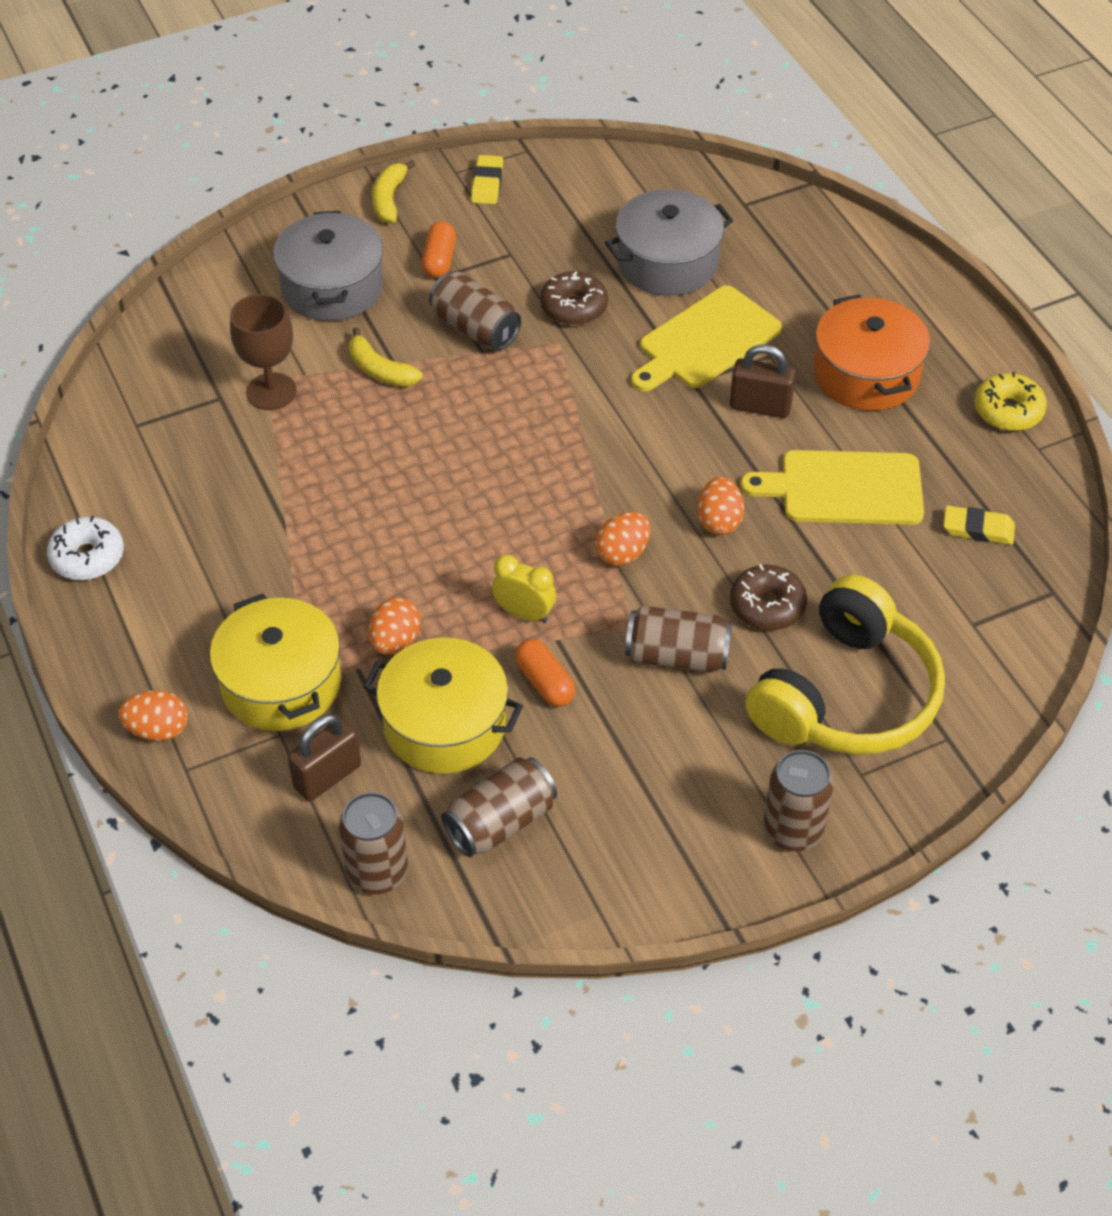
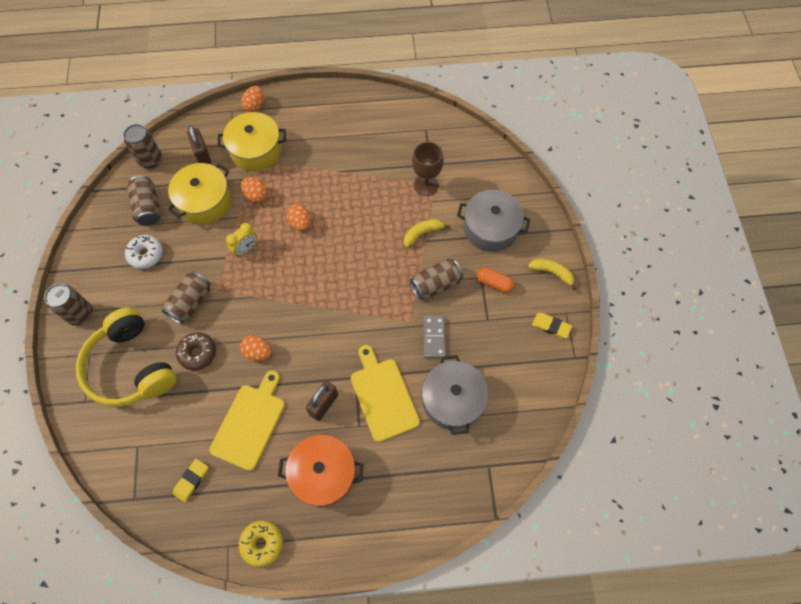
camera: 110 degrees right, 15 degrees up
white donut [47,516,124,580] -> white donut moved to [125,235,163,269]
orange capsule [515,639,576,707] -> none
brown donut [540,271,608,325] -> grey domino [423,316,446,358]
orange egg [595,512,651,566] -> orange egg moved to [286,204,311,231]

